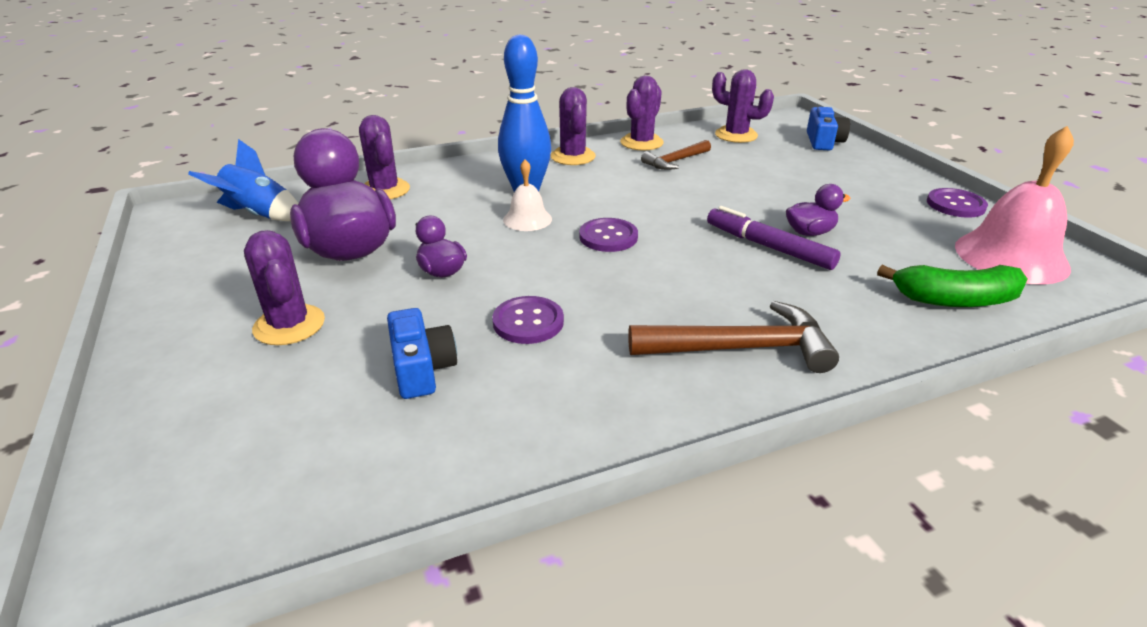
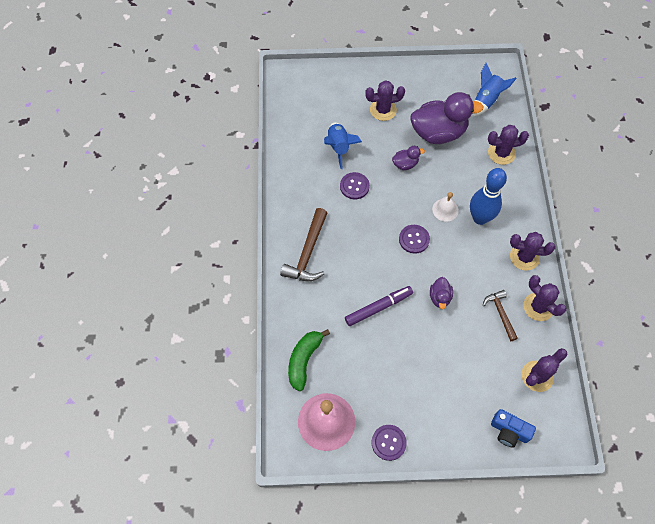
camera: 110 degrees right, 30 degrees up
blue camera [387,308,457,399] -> blue rocket [324,123,362,169]
purple duck [786,184,851,236] -> purple duck moved to [430,277,453,309]

